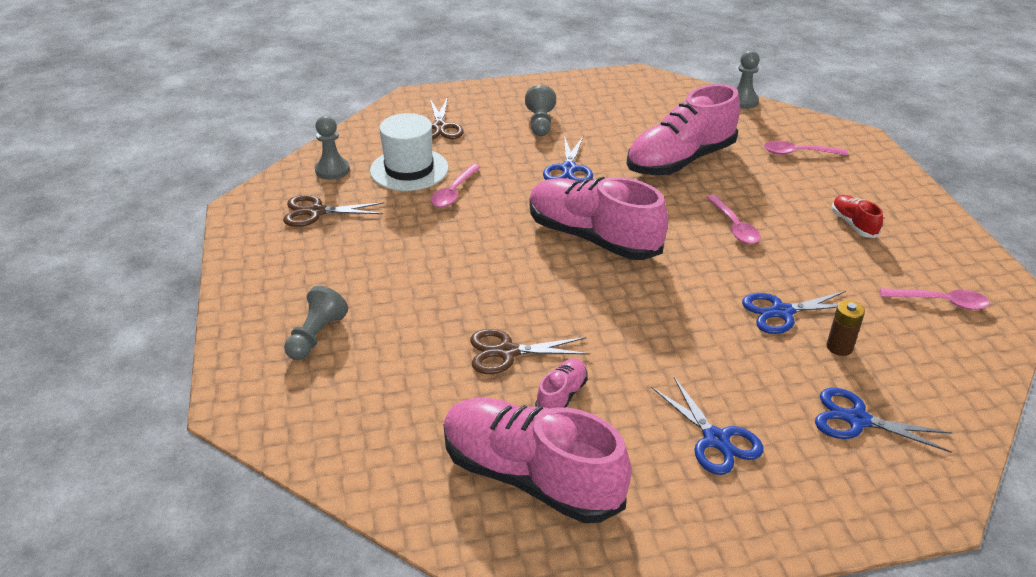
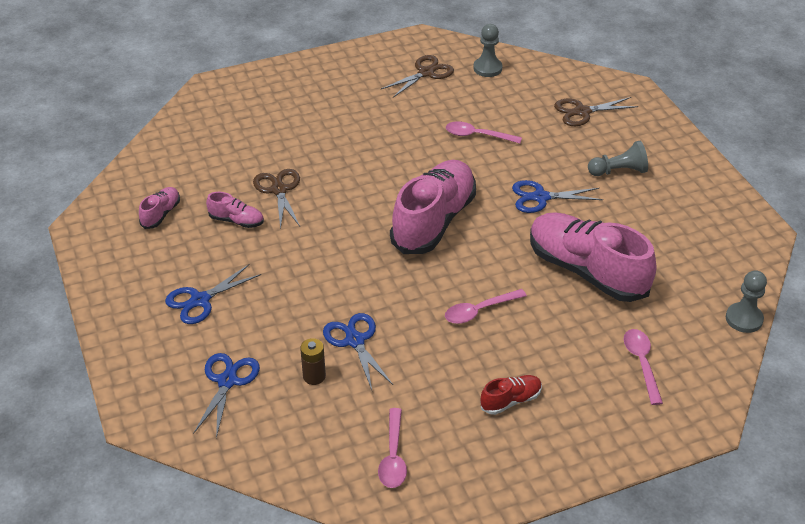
camera: 80 degrees right, 5 degrees up
brown scissors [283,195,385,227] -> brown scissors turned 60 degrees clockwise [381,55,454,97]
grey pawn [284,286,348,360] -> none
white hat [370,113,448,191] -> none
pink shoe [444,398,632,523] -> pink shoe [139,187,180,229], size x0.44

